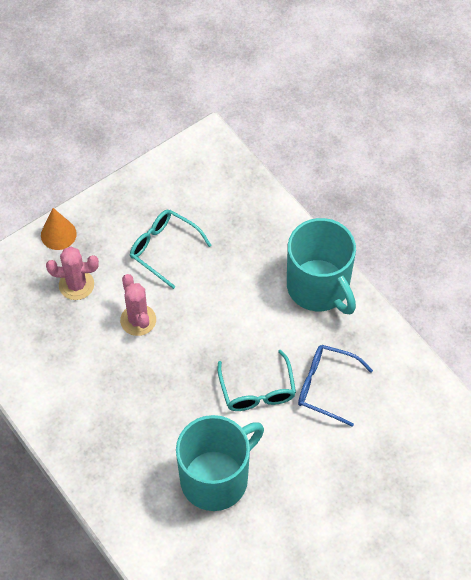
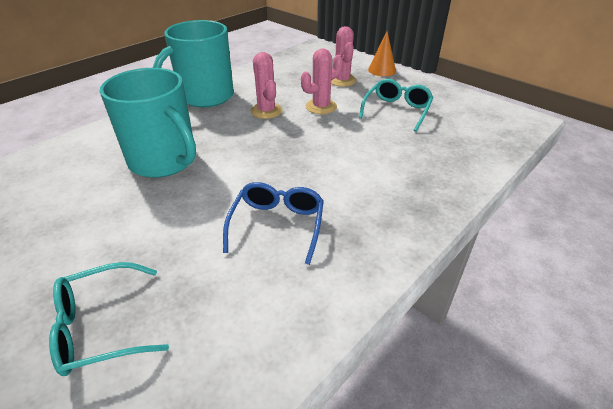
camera: 80 degrees right, 20 degrees down
turquoise glasses [217,350,296,411] -> turquoise glasses moved to [49,262,169,376]
turquoise mug [287,218,356,314] -> turquoise mug moved to [153,20,234,107]
none -> pink cactus [251,52,283,119]

